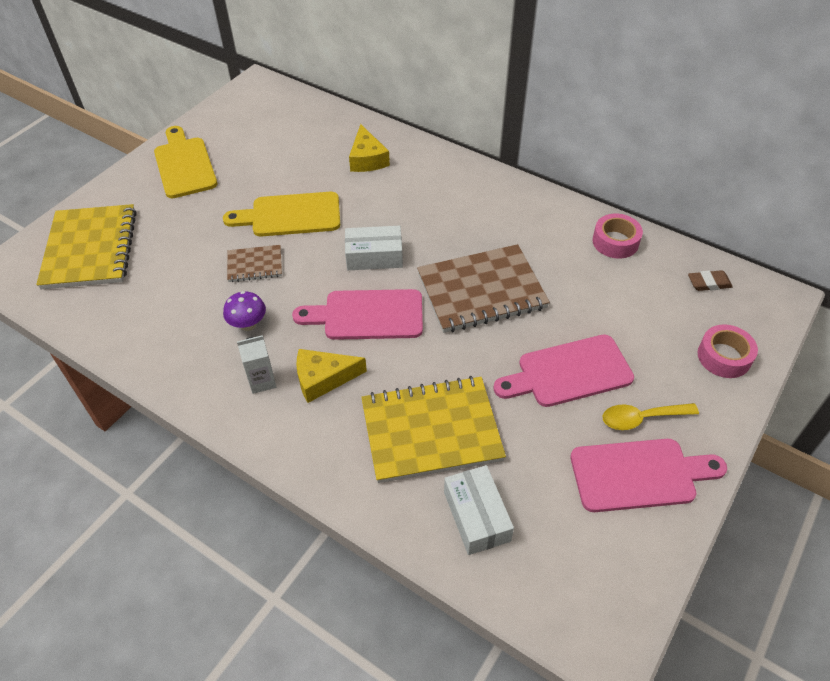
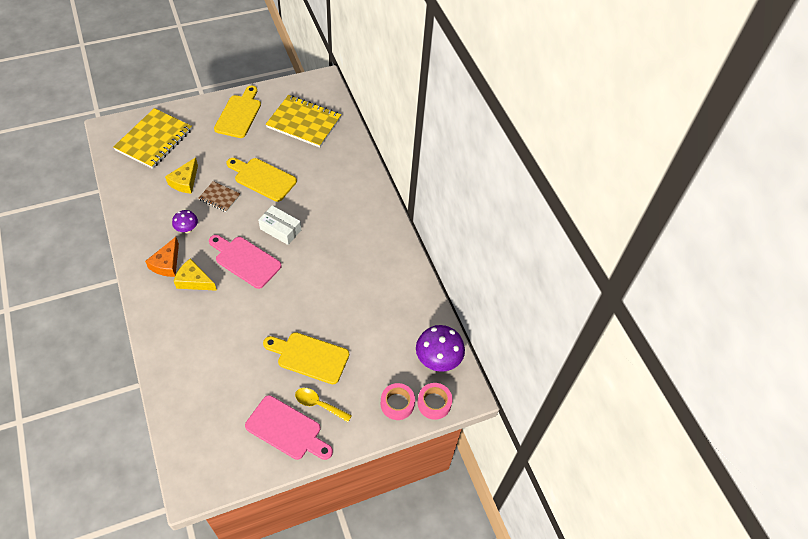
camera: 30 degrees right, 5 degrees up
white carton [237,335,276,394] -> orange cheese [145,237,179,277]
yellow cheese [349,124,390,172] -> yellow cheese moved to [165,157,198,194]
yellow notebook [361,376,506,483] -> yellow notebook moved to [266,95,341,148]
brown notebook [417,244,550,333] -> none
white box [444,465,514,555] -> none
pink cutting board [493,335,634,407] -> yellow cutting board [263,332,349,384]
pink tape [592,214,643,259] -> pink tape moved to [418,383,452,420]
brown eraser [688,270,732,291] -> purple mushroom [416,325,465,372]

